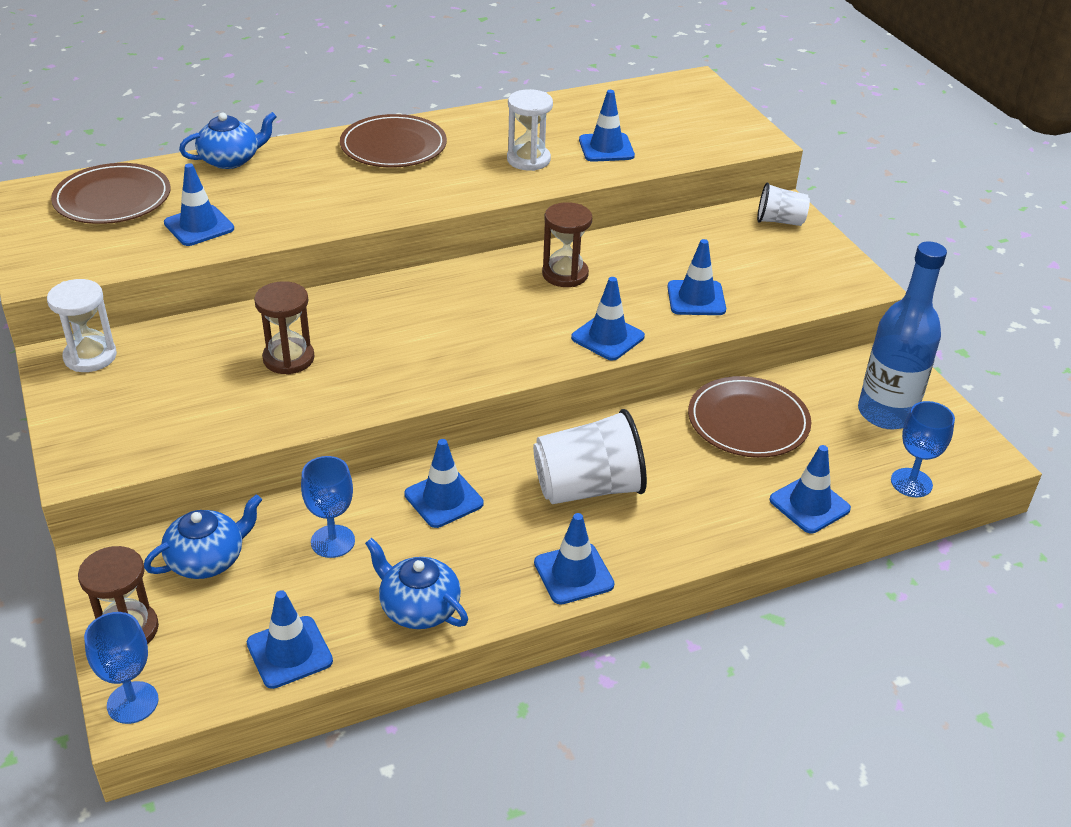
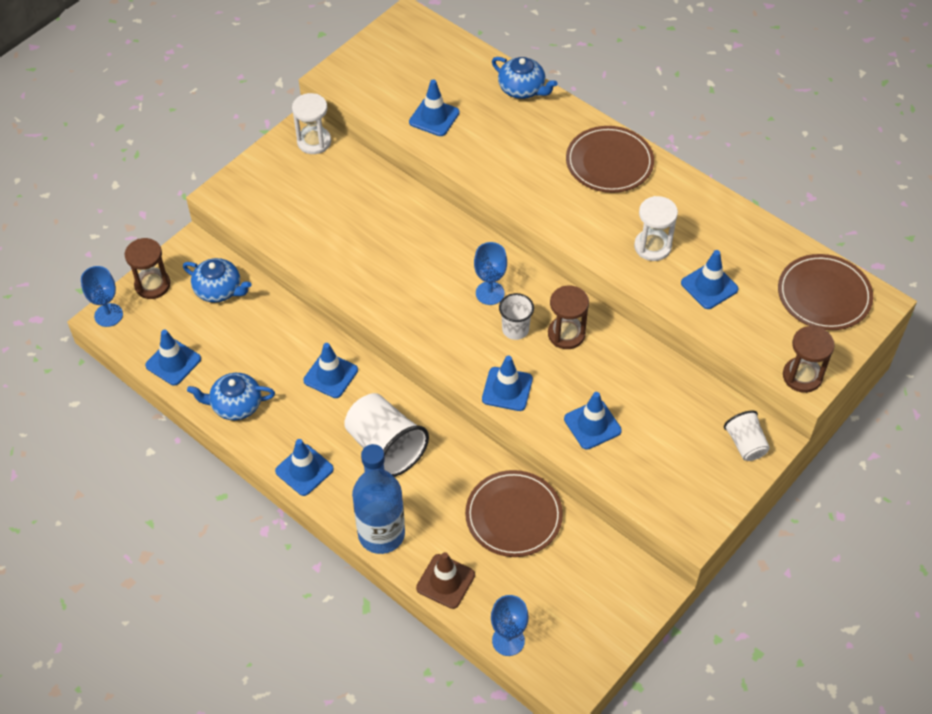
camera: 65 degrees right, 15 degrees up
brown plate [51,163,171,224] -> brown plate moved to [778,254,873,330]
brown hourglass [254,281,314,375] -> brown hourglass moved to [783,326,835,393]
blue goblet [301,456,355,558] -> blue goblet moved to [474,242,507,305]
blue teapot [365,538,468,629] -> blue teapot turned 105 degrees counterclockwise [187,373,275,420]
blue traffic cone [769,445,851,533] -> brown traffic cone [416,552,475,609]
blue bottle [858,241,947,429] -> blue bottle moved to [352,444,405,554]
none -> white cup [499,293,534,340]

